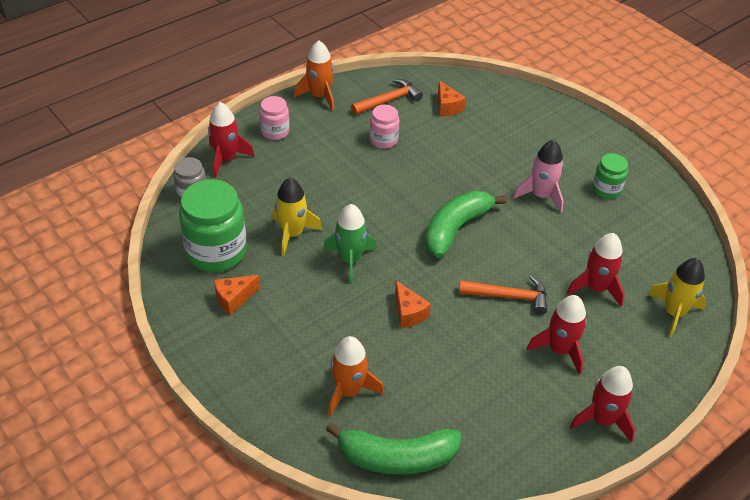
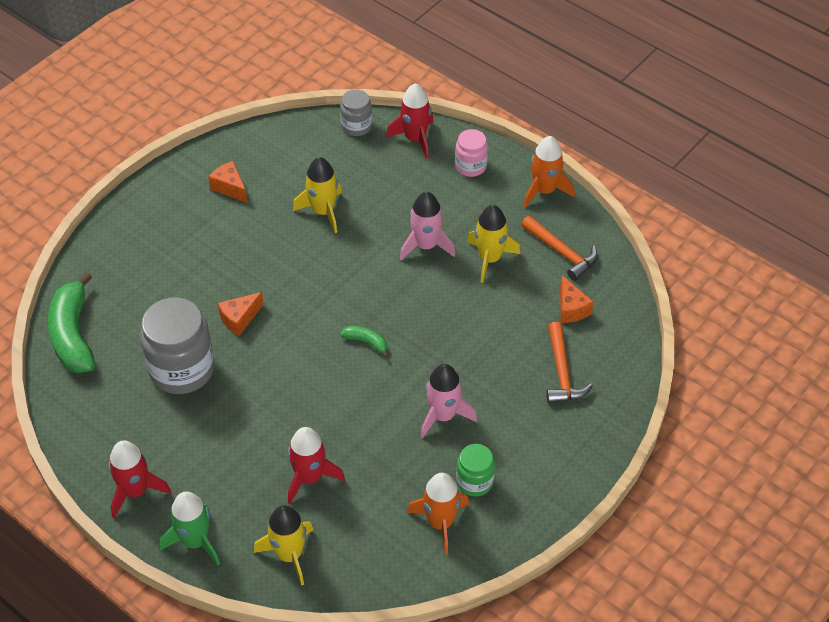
camera: 80 degrees right, 5 degrees up
green jar [179,179,247,272] -> none
green rocket [323,204,377,284] -> green rocket moved to [159,491,220,566]
orange rocket [328,336,384,416] -> orange rocket moved to [407,473,469,555]
pink jar [370,105,399,149] -> yellow rocket [467,205,520,283]
green banana [425,190,507,258] -> green banana [340,326,389,358], size x0.46
orange cheese [438,80,466,116] -> orange cheese turned 75 degrees counterclockwise [560,275,594,323]
orange hammer [459,275,547,315] -> orange hammer moved to [546,322,593,403]
red rocket [527,295,587,375] -> none
none -> grey jar [140,297,215,394]
none -> pink rocket [400,192,455,260]

